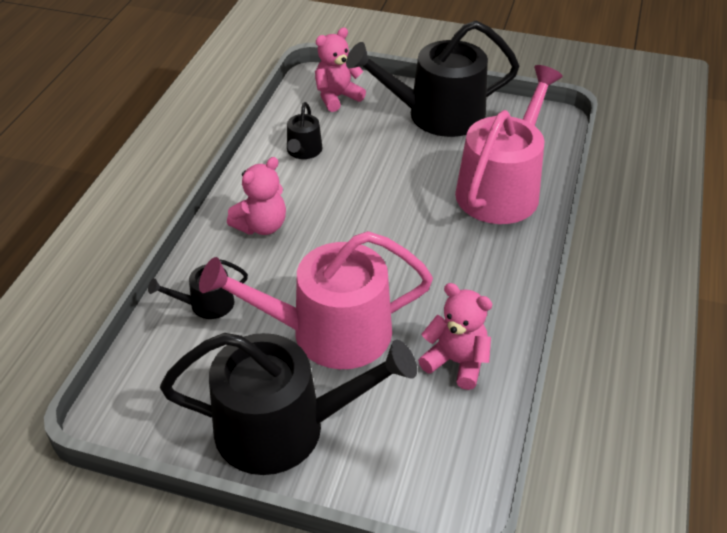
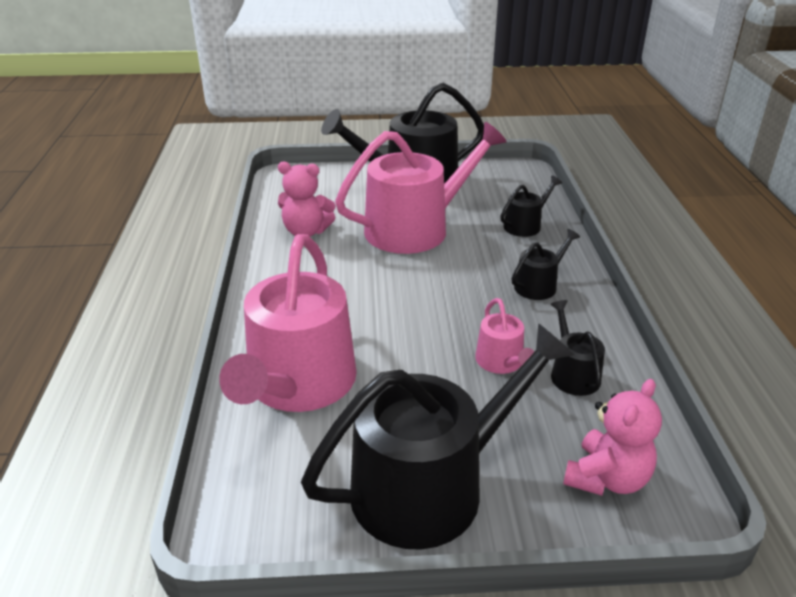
camera: 160 degrees right, 10 degrees down
pink teddy bear [227,157,286,235] -> black watering can [511,229,580,300]
none -> pink watering can [475,298,534,374]

